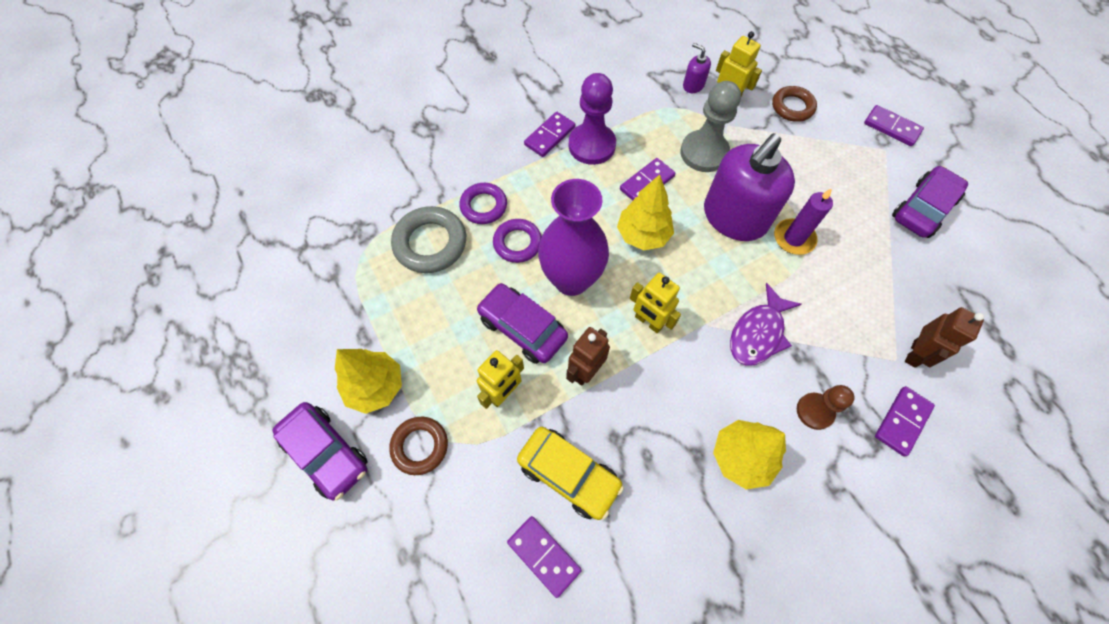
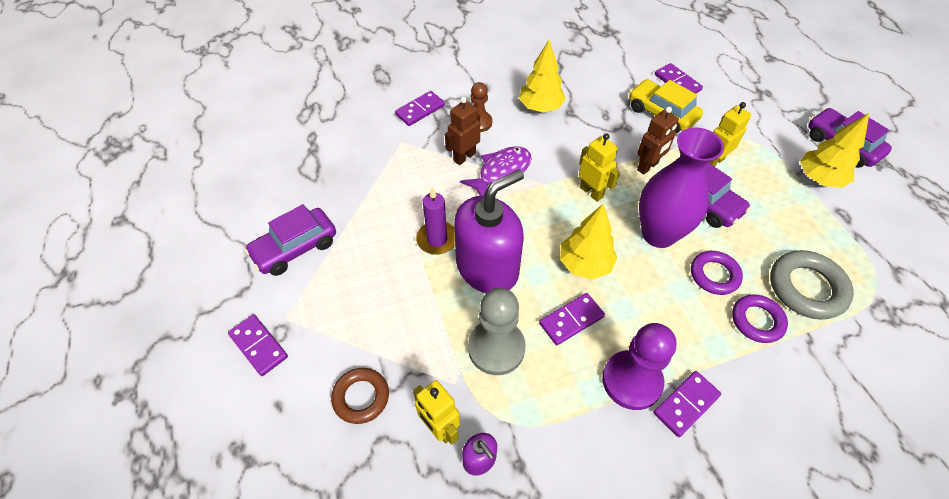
camera: 170 degrees left, 10 degrees down
brown ring [389,417,448,475] -> none
brown robot [905,307,984,368] -> brown robot moved to [445,97,480,165]

